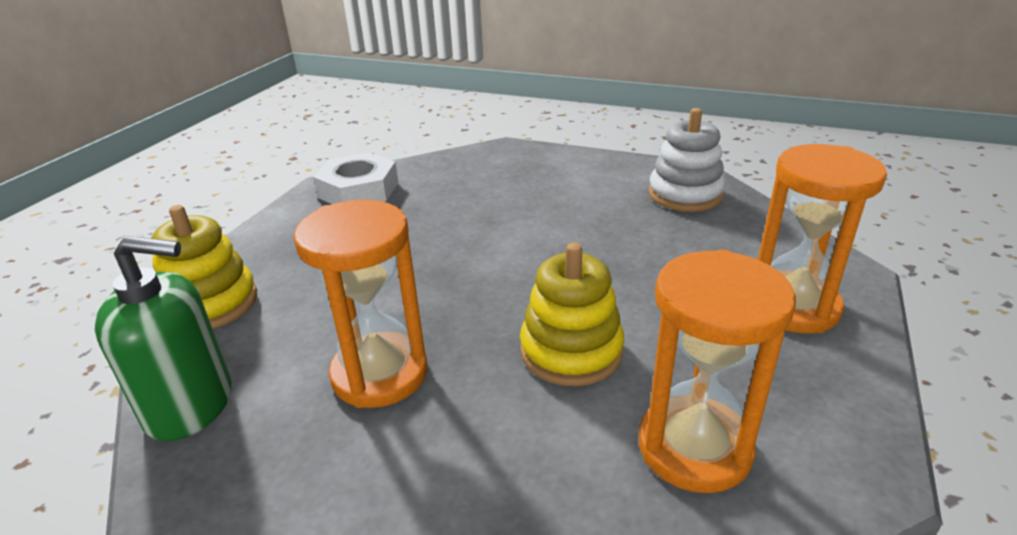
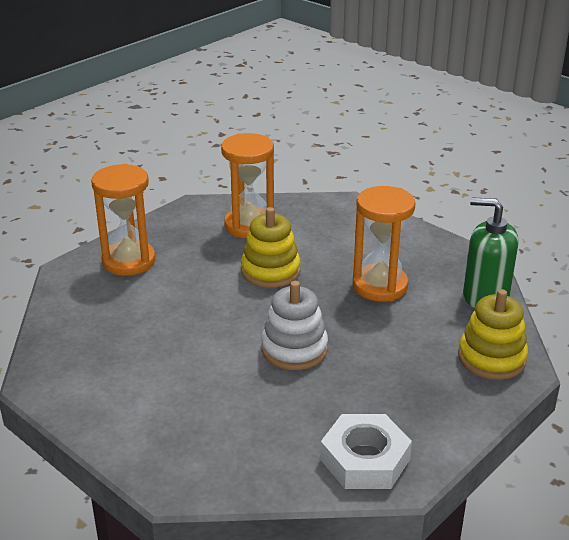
camera: 160 degrees left, 0 degrees up
white stacking toy [649,108,725,212] -> white stacking toy moved to [261,281,328,370]

